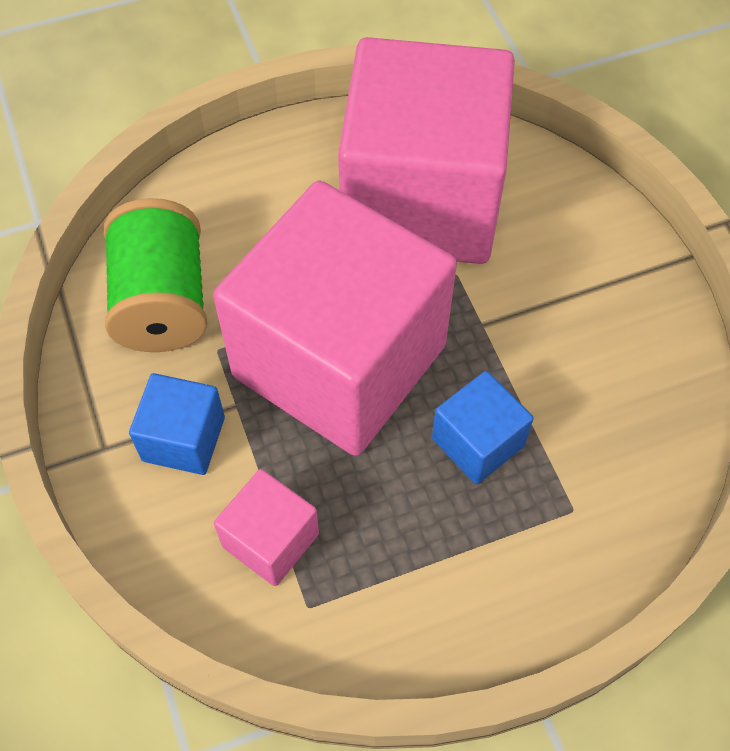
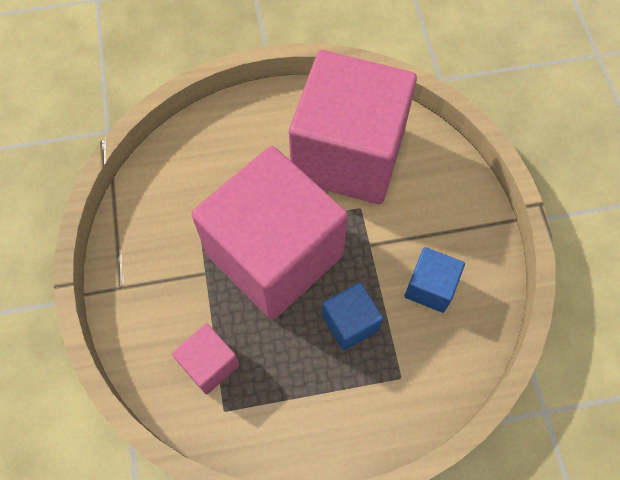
camera: 10 degrees right, 5 degrees up
green spool [103,198,207,352] -> none
blue cube [129,373,225,475] -> blue cube moved to [404,247,465,313]

